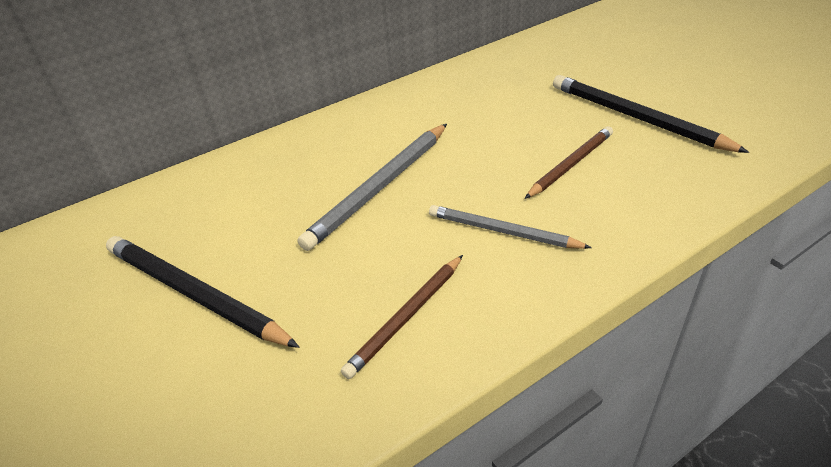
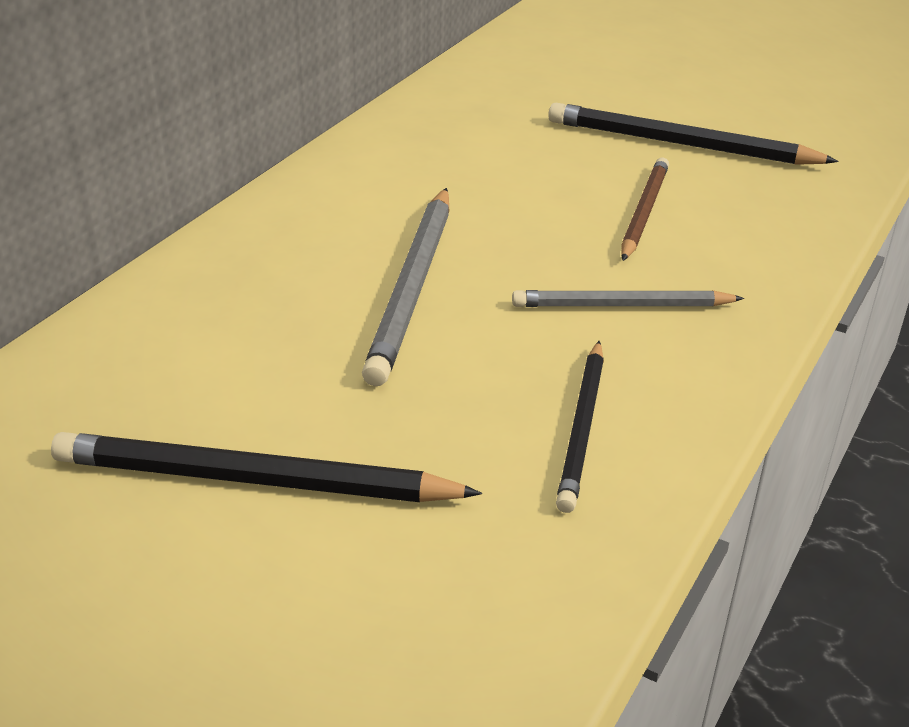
camera: 30 degrees left, 5 degrees down
brown pencil [341,255,463,379] -> black pencil [556,341,604,513]

